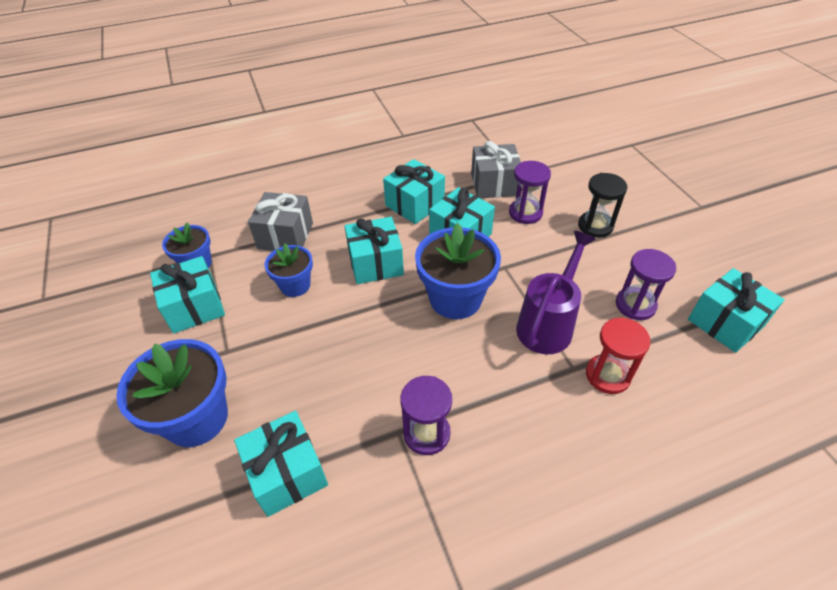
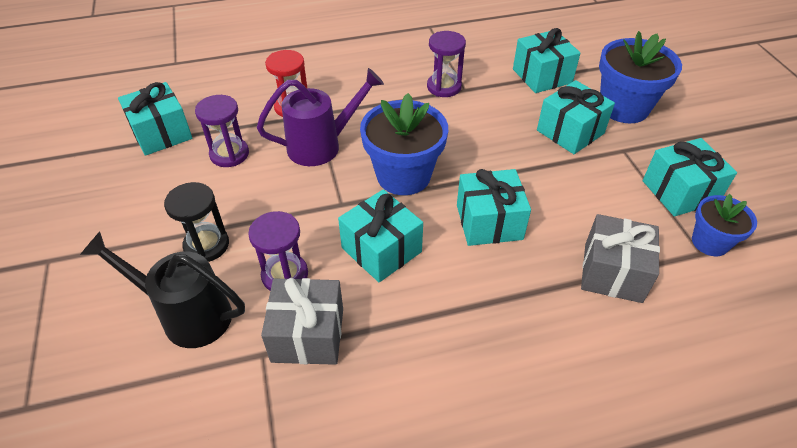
camera: 175 degrees left, 0 degrees up
blue flower pot [265,244,313,297] -> none
turquoise gift [383,159,445,224] -> turquoise gift moved to [537,80,615,154]
purple watering can [516,231,596,354] -> purple watering can turned 150 degrees counterclockwise [257,68,384,166]
none -> black watering can [80,232,245,348]

